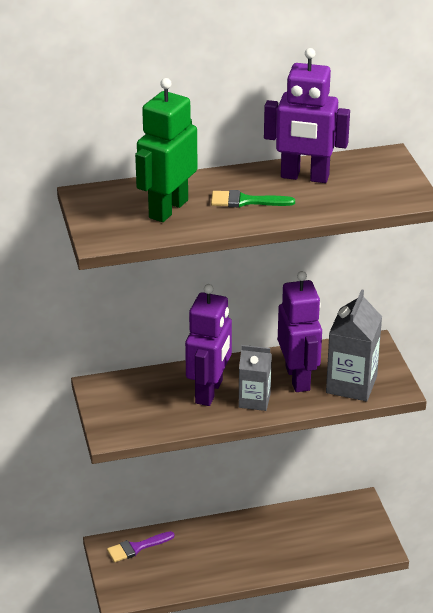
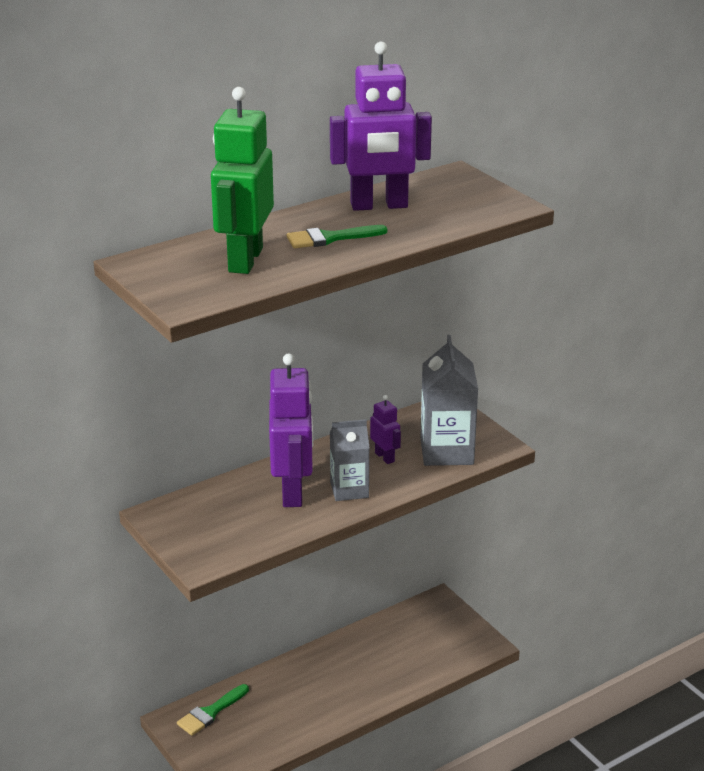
camera: 20 degrees left, 5 degrees down
purple brush [107,531,175,562] -> green brush [177,684,249,736]
purple robot [278,271,322,392] -> purple robot [370,395,401,464], size x0.48

